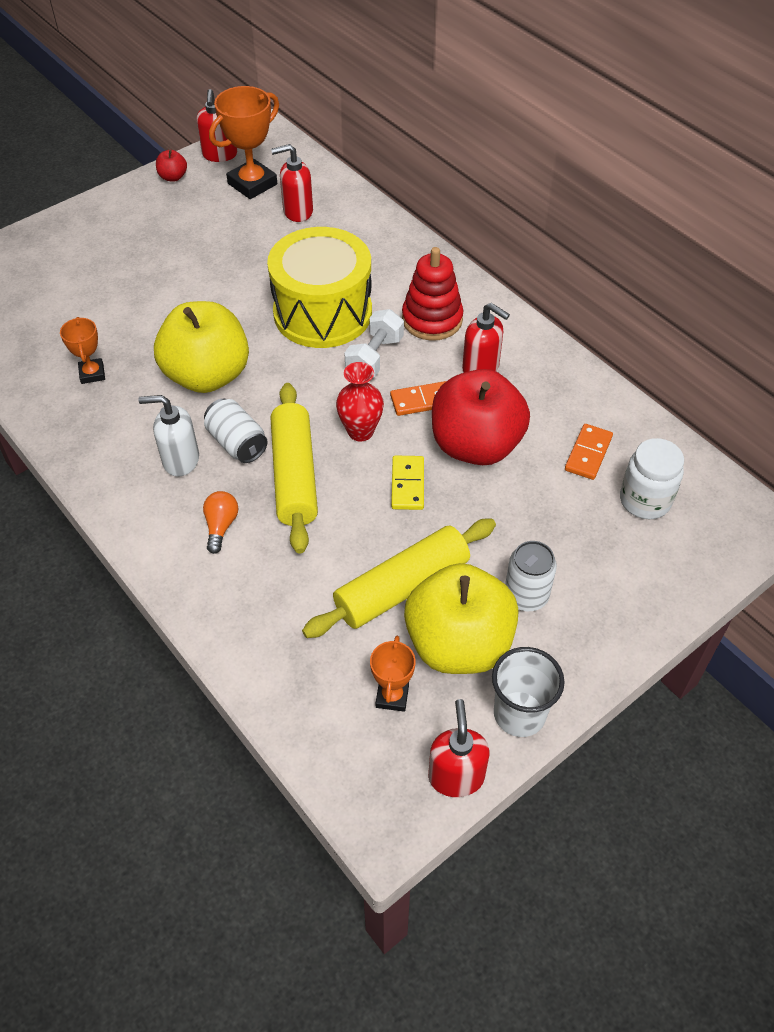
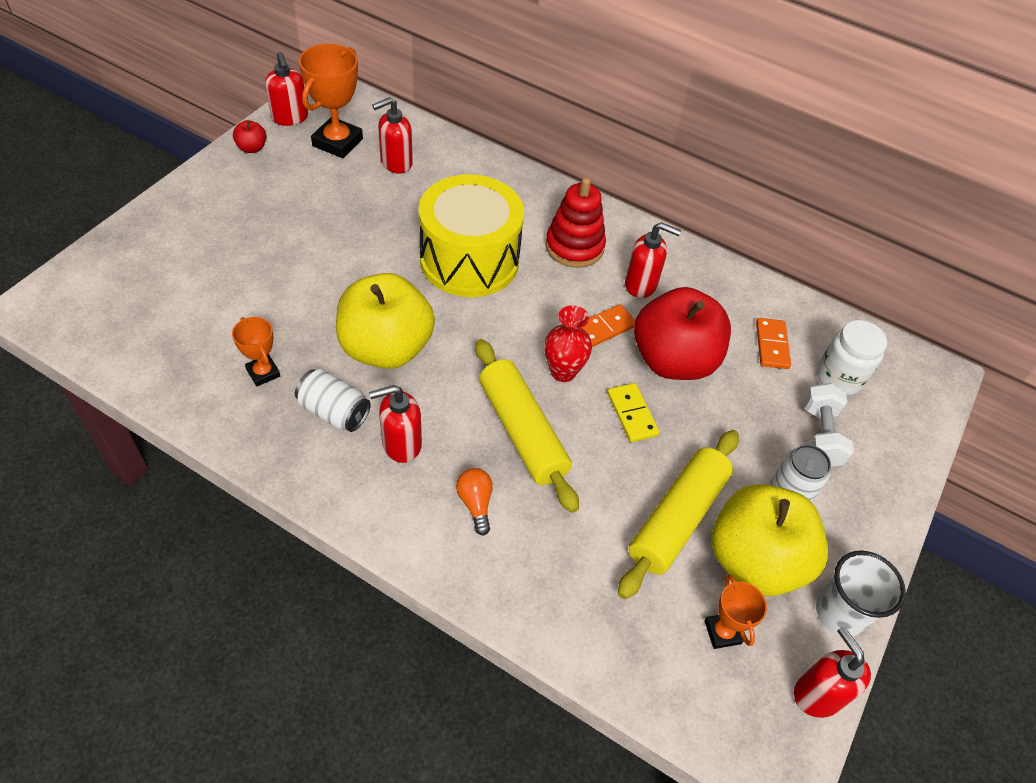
camera: 25 degrees left, 0 degrees up
white soap dispenser [138,395,199,477] -> red soap dispenser [369,385,422,463]
white can [204,399,268,463] -> white can moved to [295,369,371,432]
white dumbbell [344,309,404,377] -> white dumbbell moved to [803,383,854,467]

